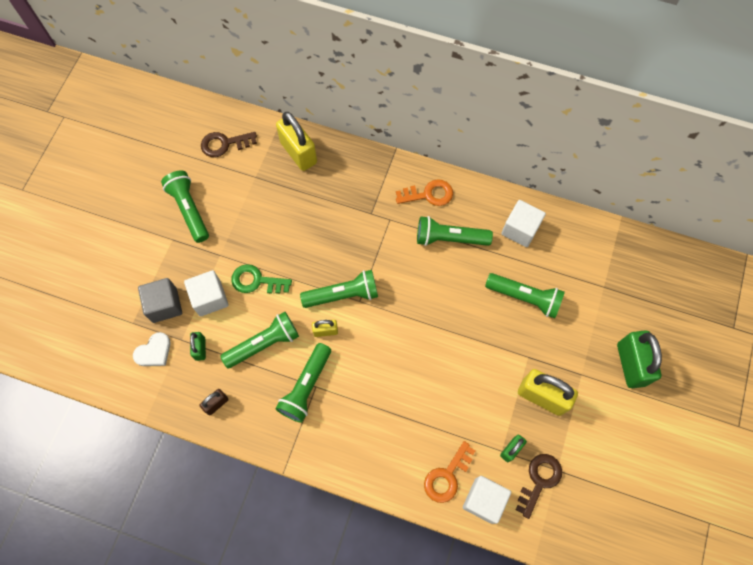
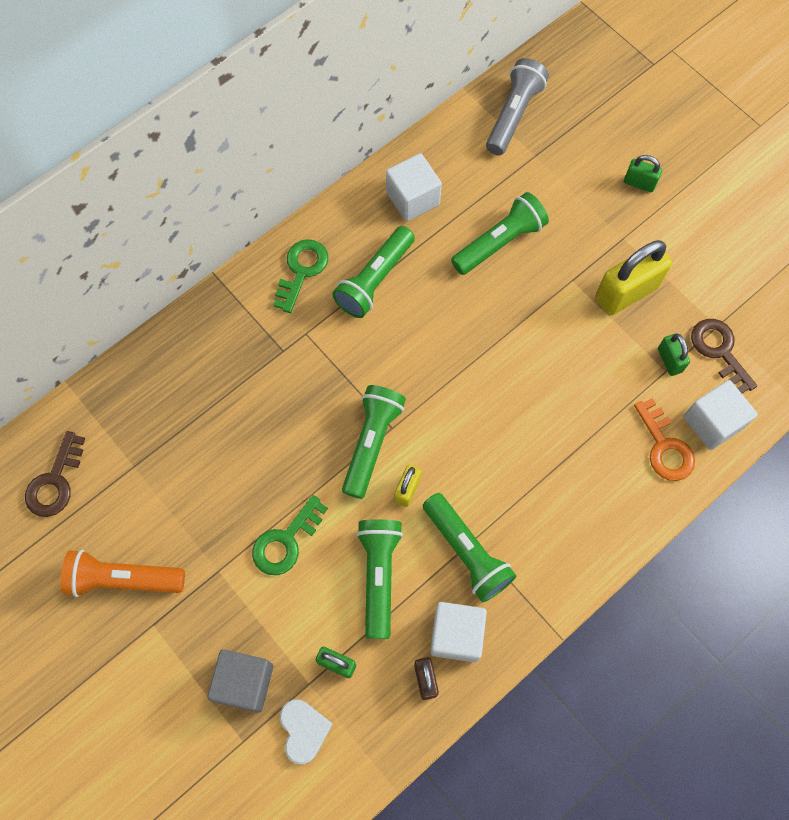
camera: 60 degrees left, 0 degrees up
green flashlight [161,171,209,243] -> orange flashlight [61,550,185,597]
white cube [184,270,229,317] -> white cube moved to [430,602,487,662]
yellow padlock [276,112,317,171] -> none
orange key [396,179,453,206] -> green key [274,239,328,313]
green padlock [617,330,662,388] -> green padlock [624,155,662,192], size x0.51
none -> grey flashlight [486,58,549,155]

